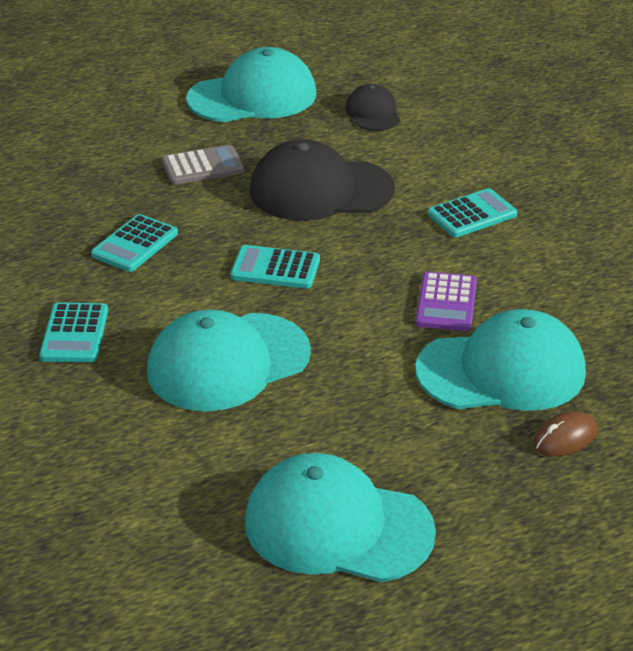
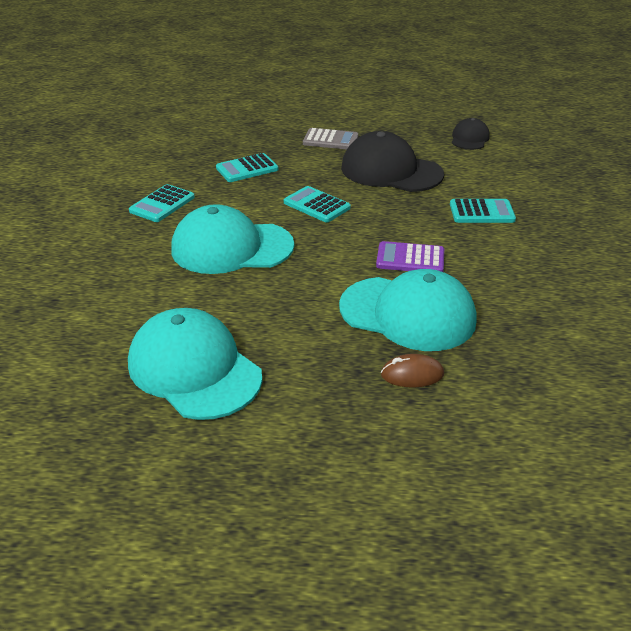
camera: 30 degrees right, 0 degrees up
turquoise cap [186,47,316,122] -> none
purple calculator [416,272,477,331] -> purple calculator turned 60 degrees clockwise [376,241,444,272]

